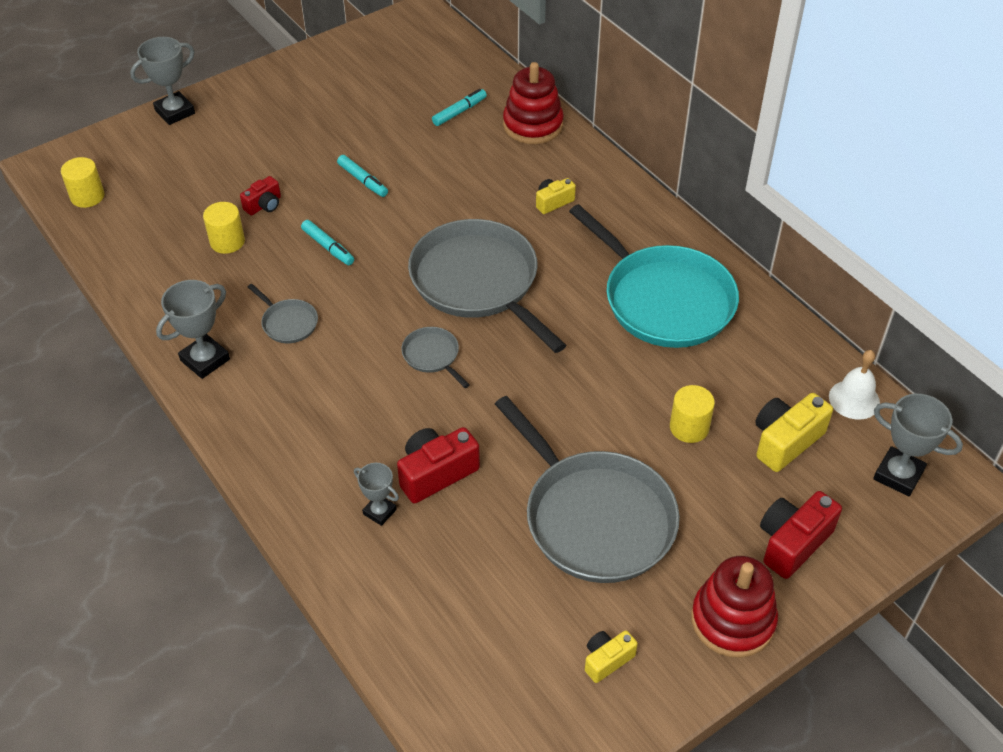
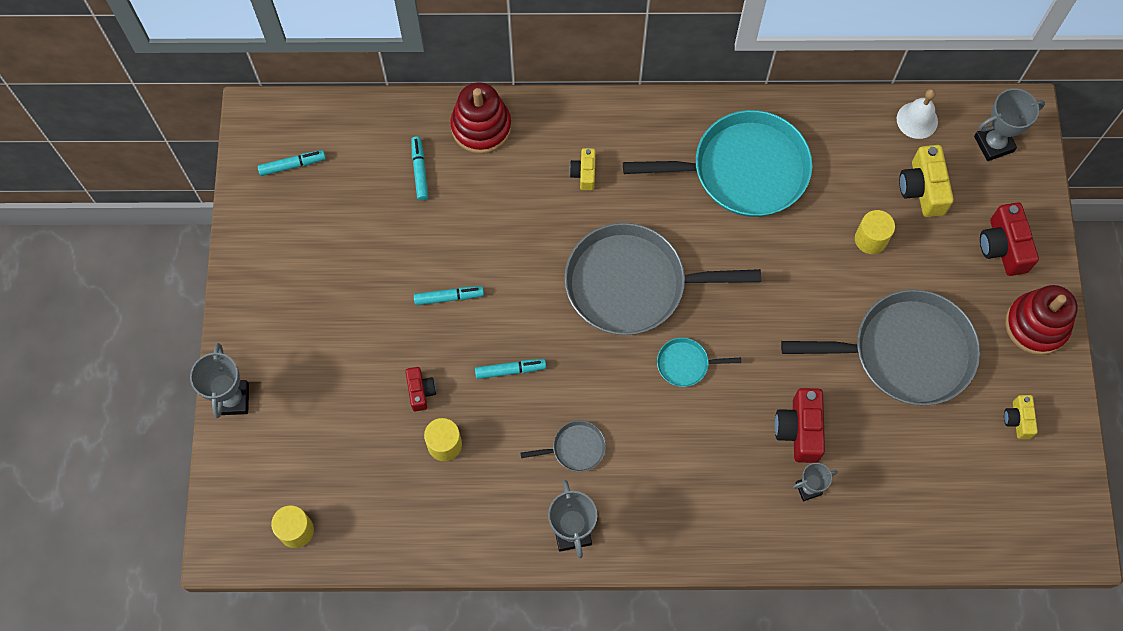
camera: 55 degrees left, 20 degrees up
grey pan [401,327,470,388] -> turquoise pan [657,338,741,387]
none -> turquoise marker [258,150,326,176]

